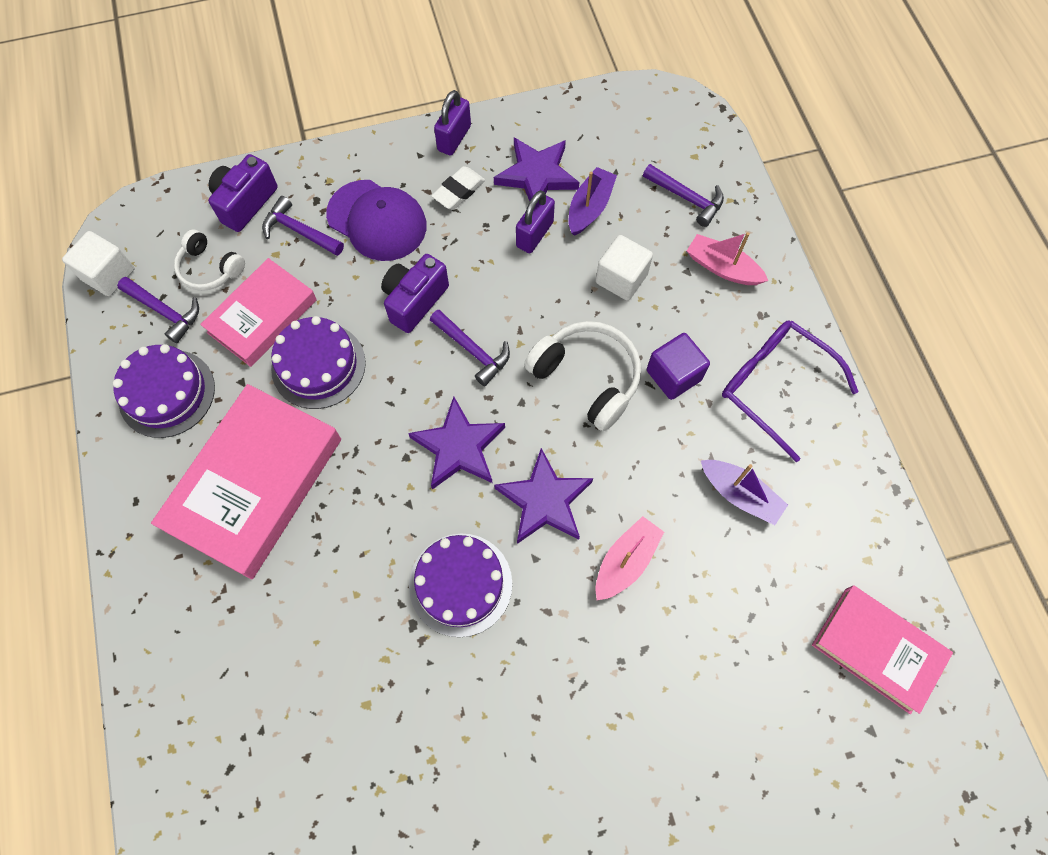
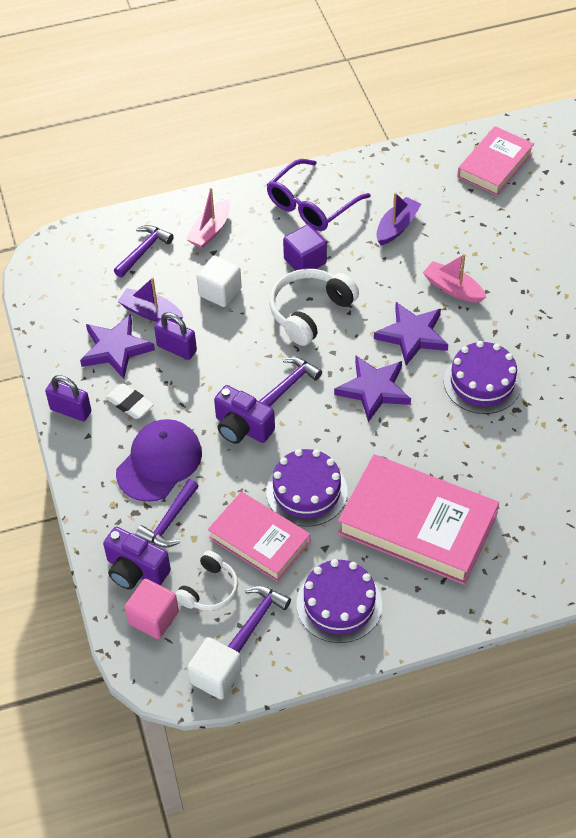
camera: 90 degrees left, 15 degrees down
none -> pink cube [125,579,179,639]

